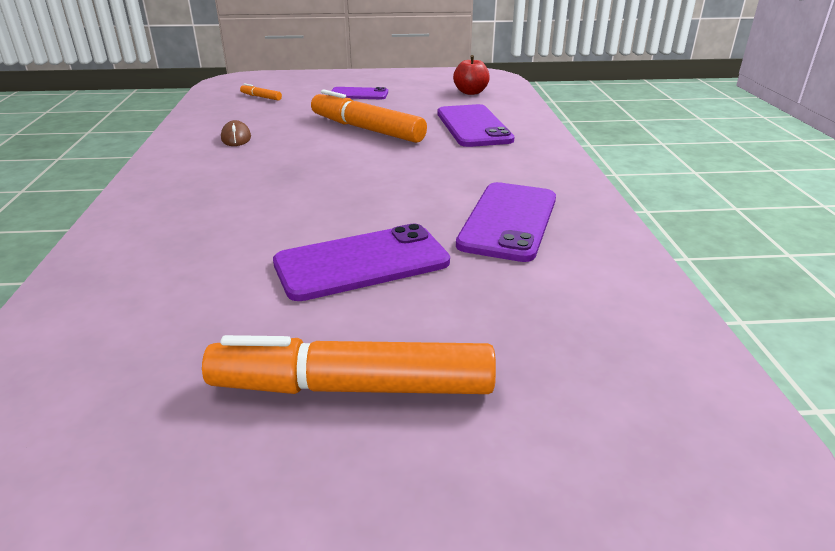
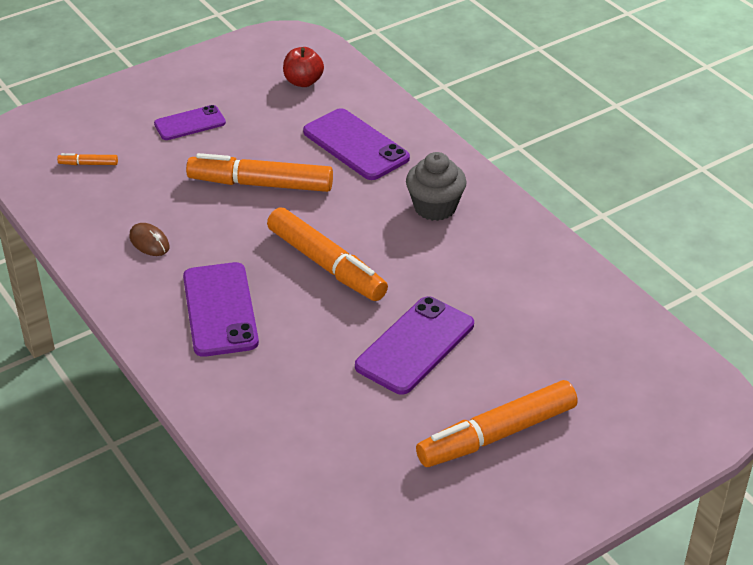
camera: 30 degrees left, 10 degrees up
purple phone [456,182,556,262] -> purple phone moved to [183,262,259,357]
none -> orange marker [267,207,388,301]
none -> grey cupcake [406,152,467,221]

